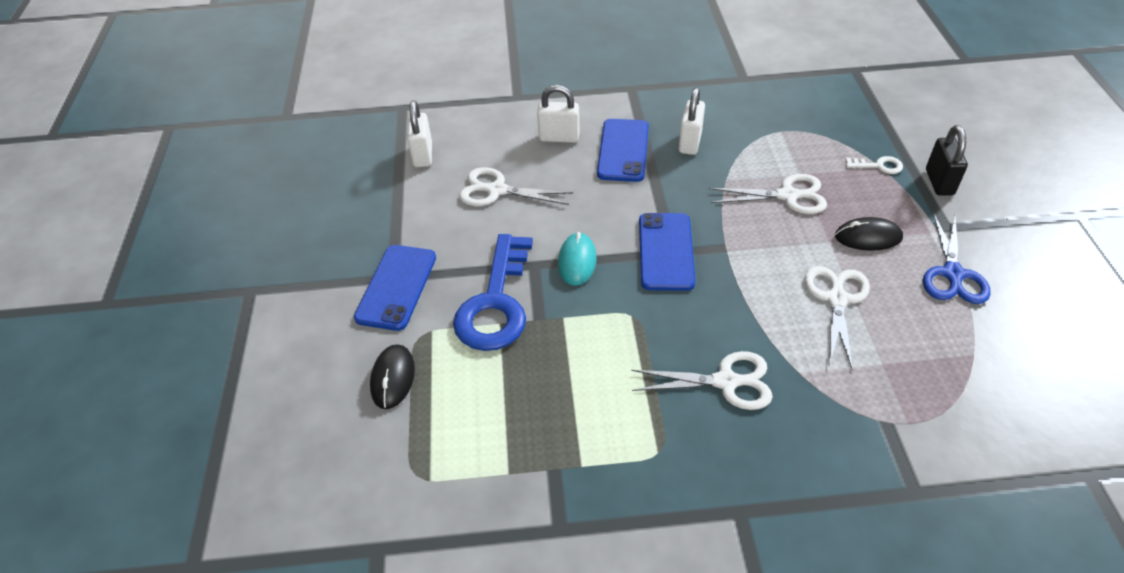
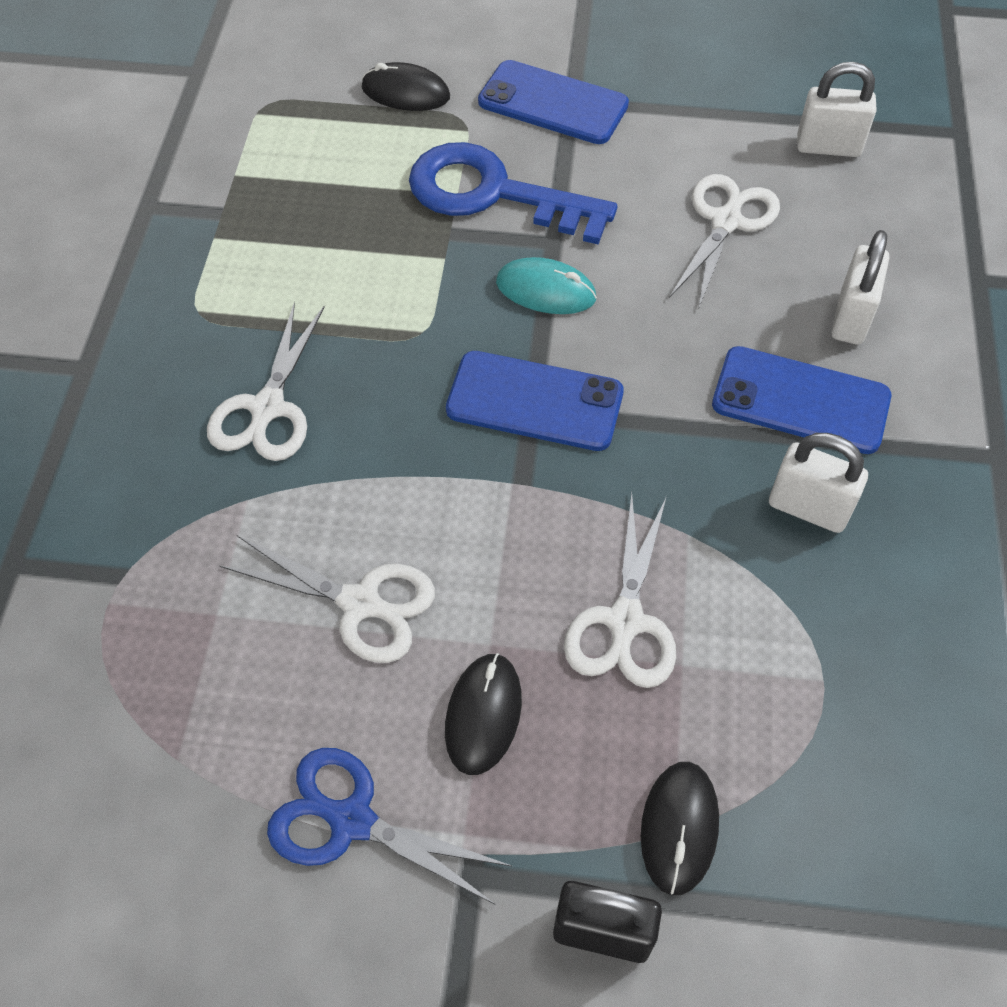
camera: 100 degrees right, 10 degrees up
white key [846,156,903,174] -> black mouse [641,762,719,895]

